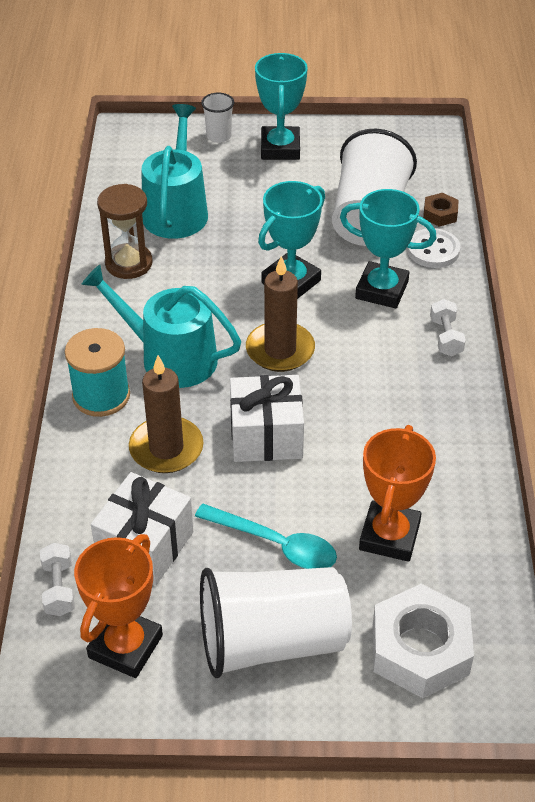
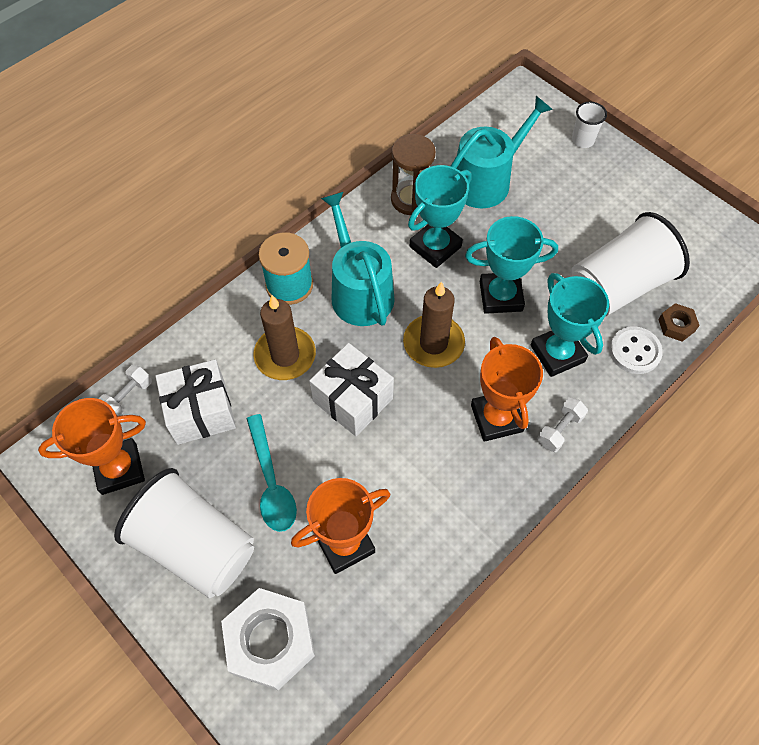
camera: 45 degrees right, 15 degrees up
turquoise trophy [255,53,308,160] -> turquoise trophy moved to [408,165,472,268]
none -> orange trophy [471,337,543,442]

